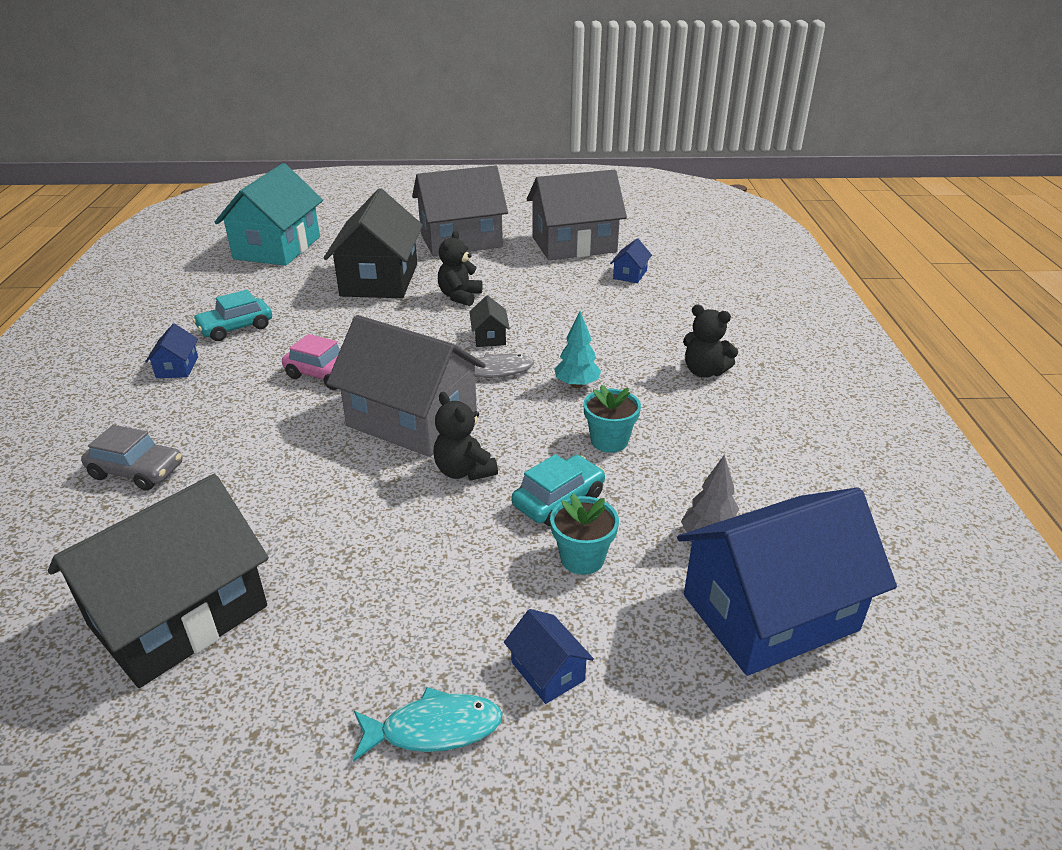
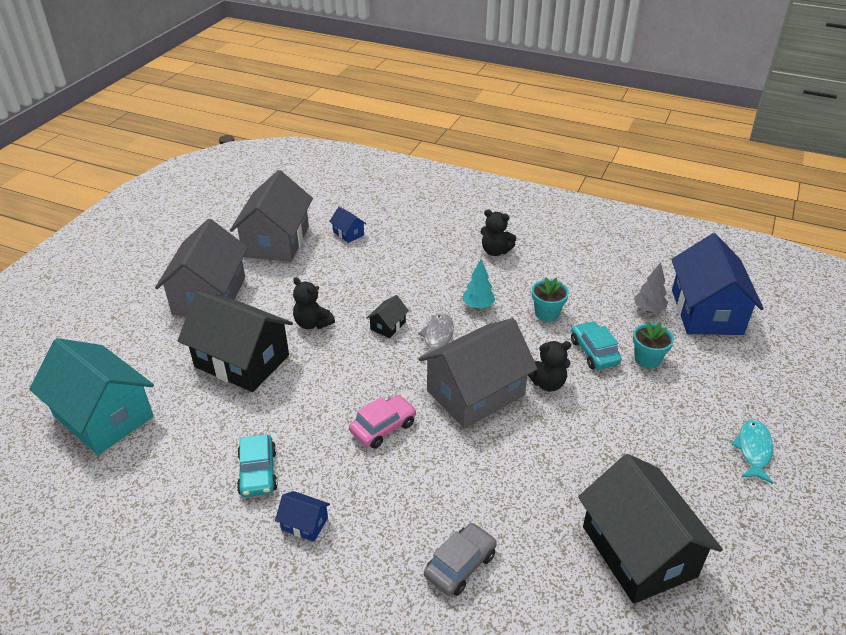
camera: 65 degrees left, 5 degrees up
black house [470,295,510,347] -> black house turned 75 degrees counterclockwise [366,295,409,338]
blue house [504,609,594,704] -> none
black teddy bear [683,305,738,378] -> black teddy bear turned 60 degrees clockwise [481,209,517,256]

